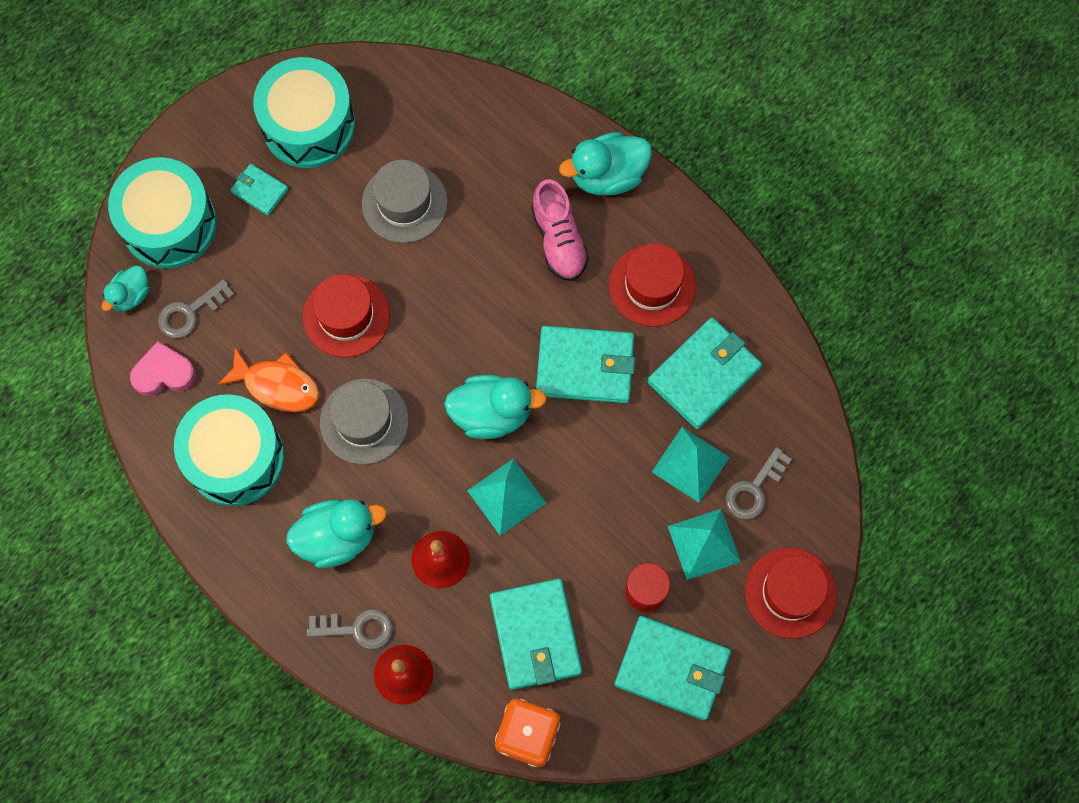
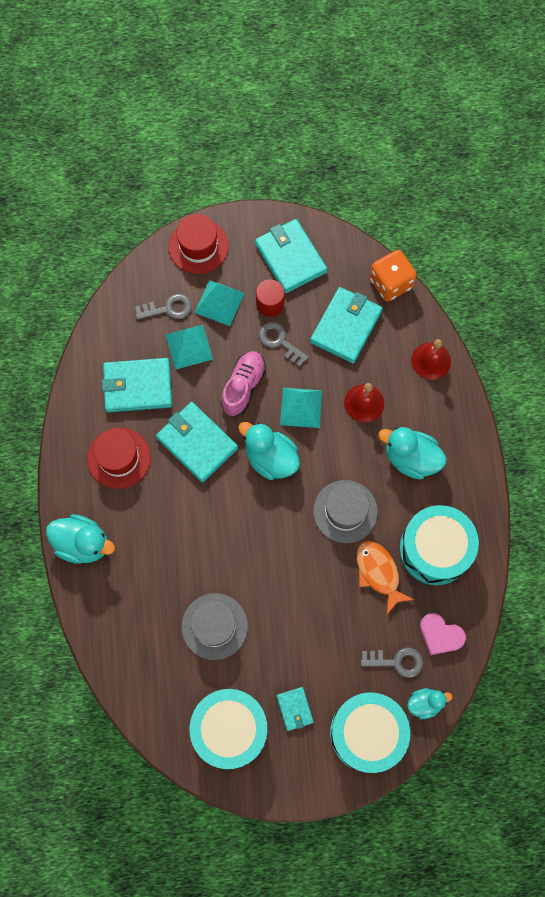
camera: 140 degrees left, 0 degrees up
red hat [303,274,390,357] -> none
grey key [307,609,393,650] -> grey key moved to [259,322,309,367]
pink shoe [531,179,589,281] -> pink shoe moved to [221,351,266,416]

